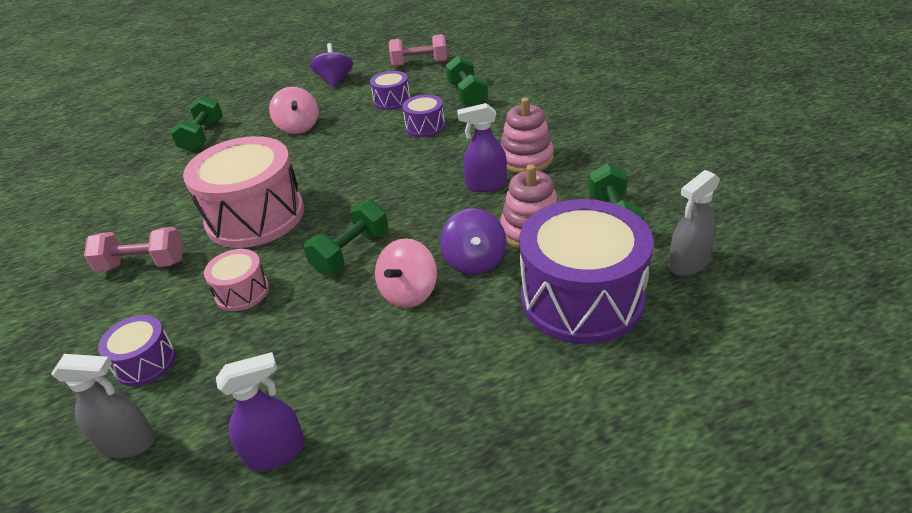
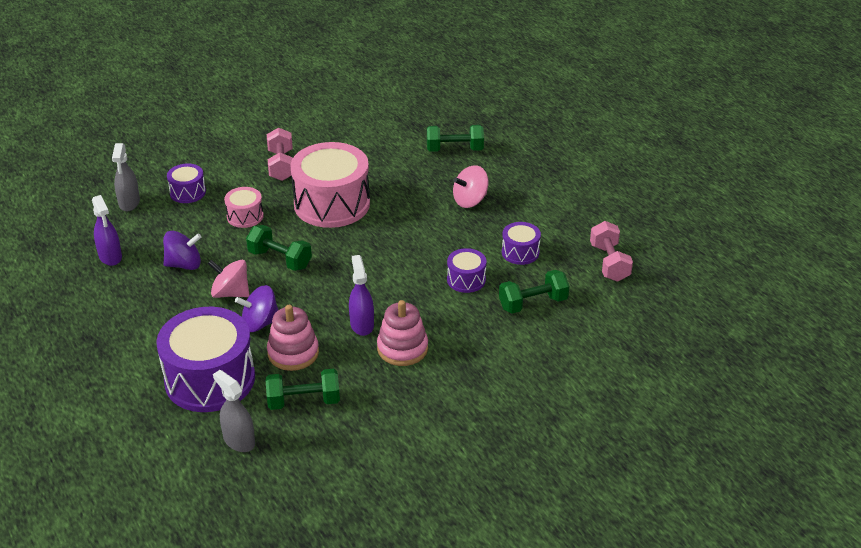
camera: 80 degrees right, 0 degrees up
purple spinning top [310,43,353,87] -> purple spinning top moved to [163,231,201,270]

